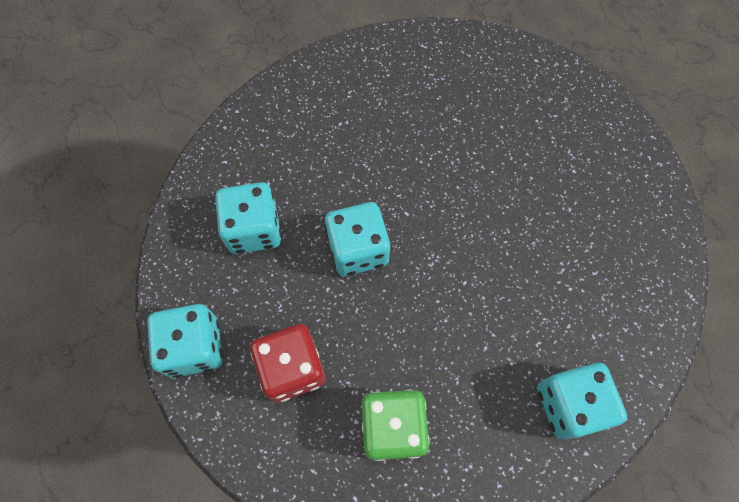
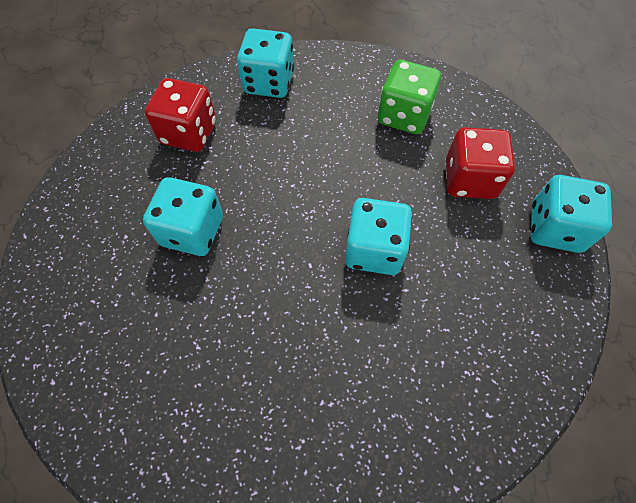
camera: 155 degrees left, 5 degrees down
turquoise dice [215,182,281,254] -> turquoise dice moved to [143,177,223,256]
none -> red dice [145,78,216,152]

